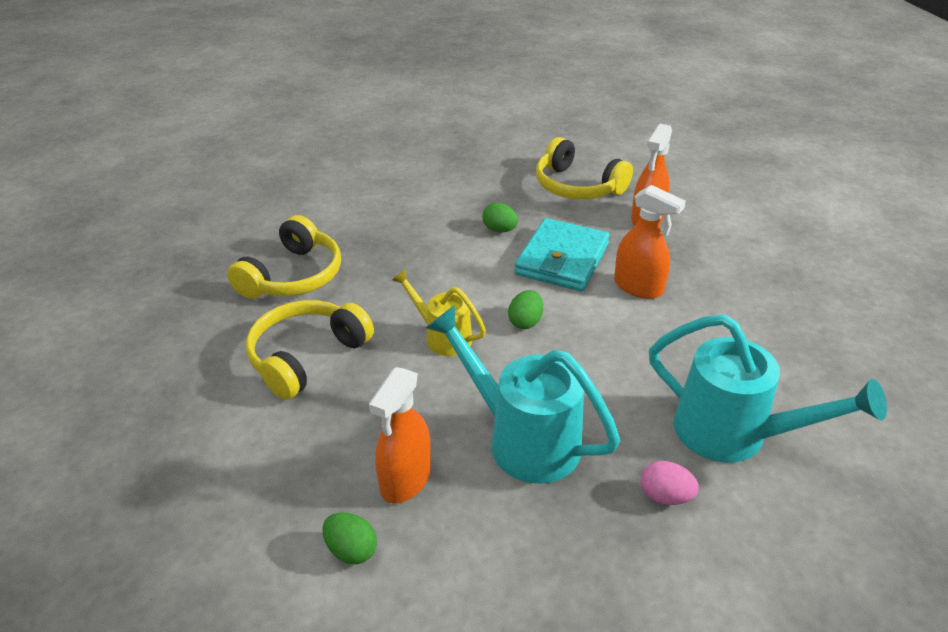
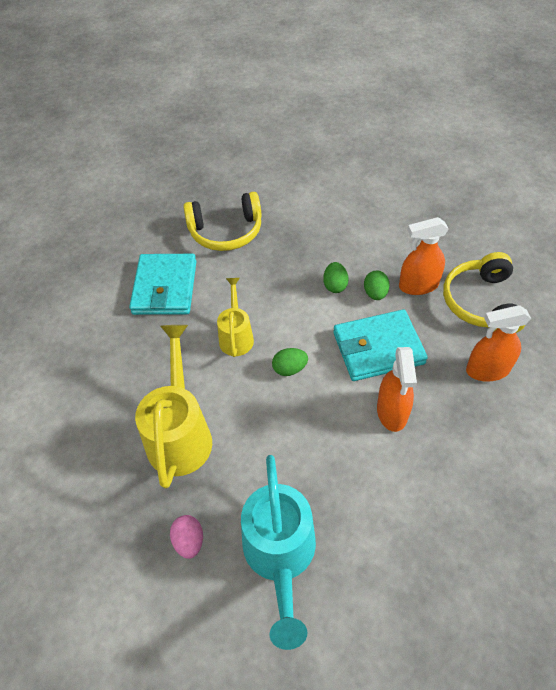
camera: 55 degrees right, 15 degrees up
yellow headphones [246,300,374,400] -> turquoise wallet [129,254,197,315]
green egg [322,512,377,564] -> green egg moved to [323,262,349,293]
orange spray bottle [369,367,431,504] -> orange spray bottle moved to [399,217,449,295]
turquoise watering can [426,305,620,484] -> yellow watering can [135,325,212,489]

